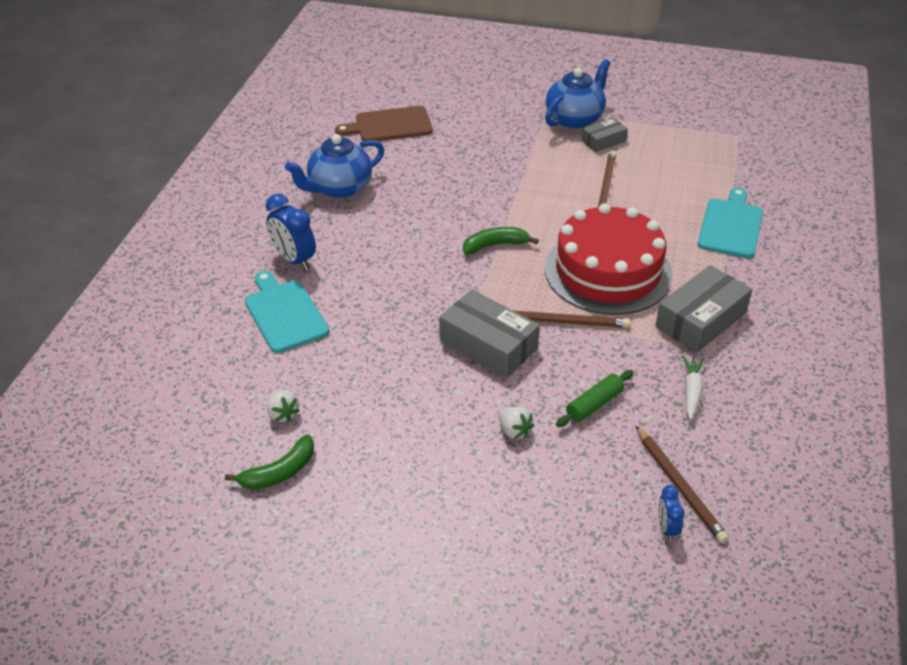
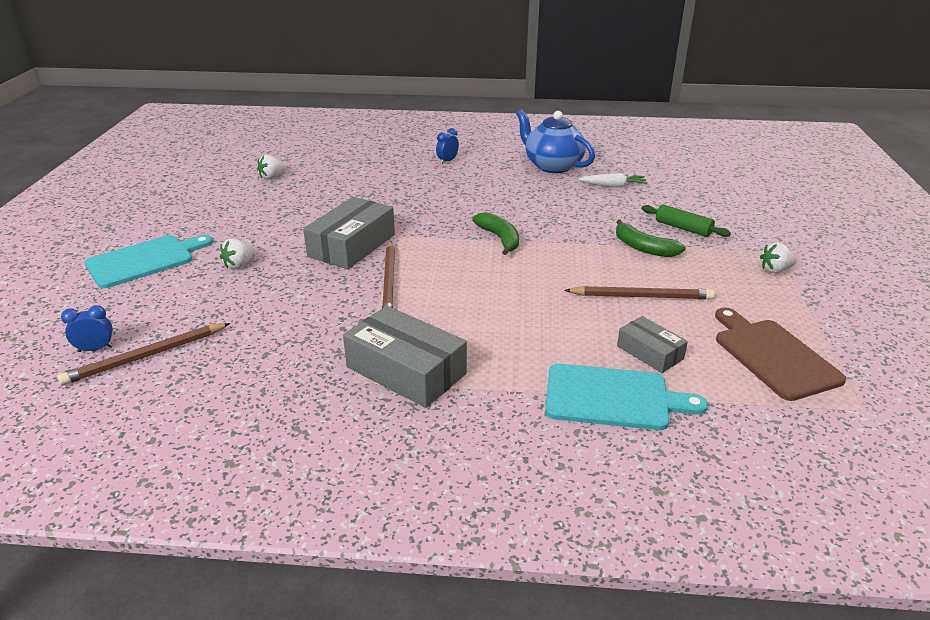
camera: 80 degrees right, 10 degrees down
green banana [225,434,314,490] -> green banana moved to [616,220,686,257]
turquoise cutting board [245,271,329,353] -> turquoise cutting board moved to [85,235,213,288]
blue clock [266,194,316,270] -> blue clock [436,128,459,164], size x0.55
brown cutting board [335,106,433,141] -> brown cutting board moved to [715,307,846,401]
blue teapot [545,59,611,129] -> white strawberry [760,242,797,273]
red cake [545,203,673,315] -> none
green rolling pin [556,370,634,427] -> green rolling pin moved to [642,205,731,237]
grey box [582,118,628,152] -> grey box moved to [617,316,688,373]
white carrot [682,355,705,420] -> white carrot moved to [578,173,648,187]

